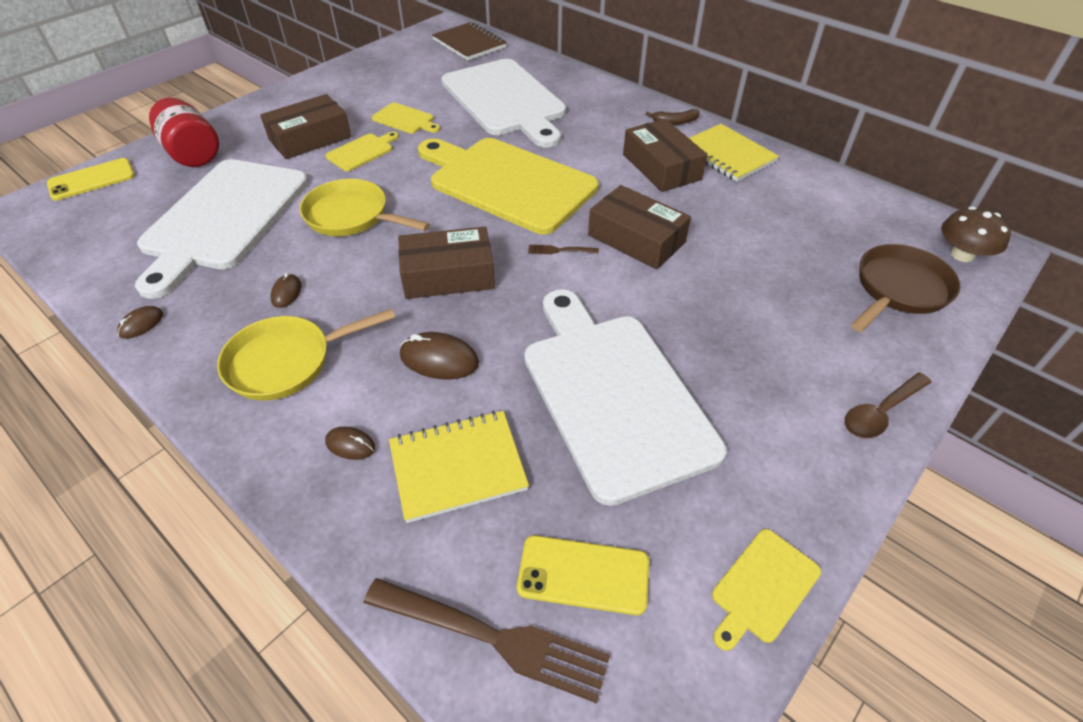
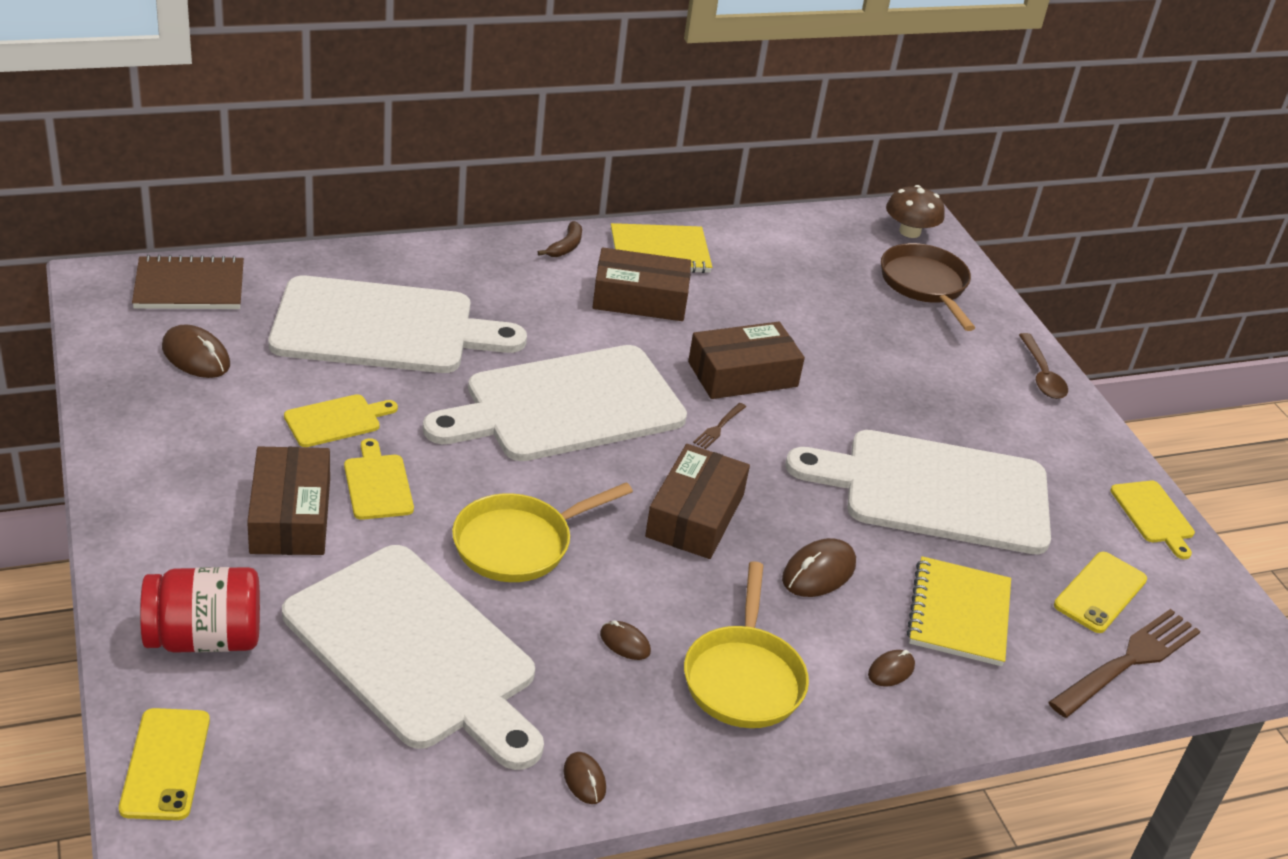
camera: 65 degrees left, 10 degrees down
yellow cutting board [418,138,599,235] -> white cutting board [423,345,687,461]
none -> brown mouse [162,324,230,378]

